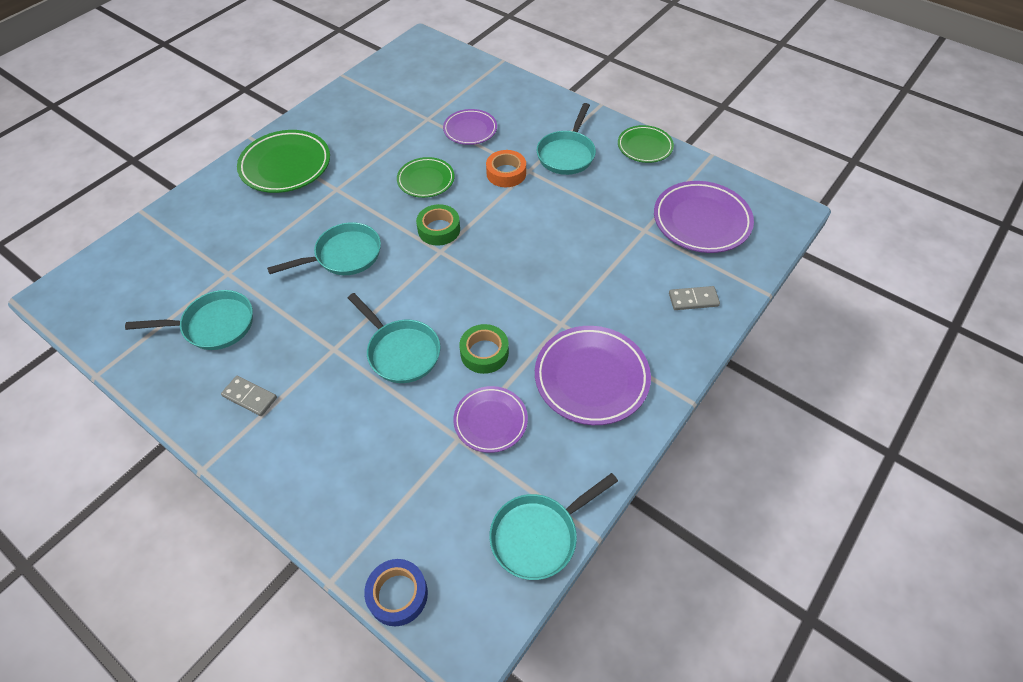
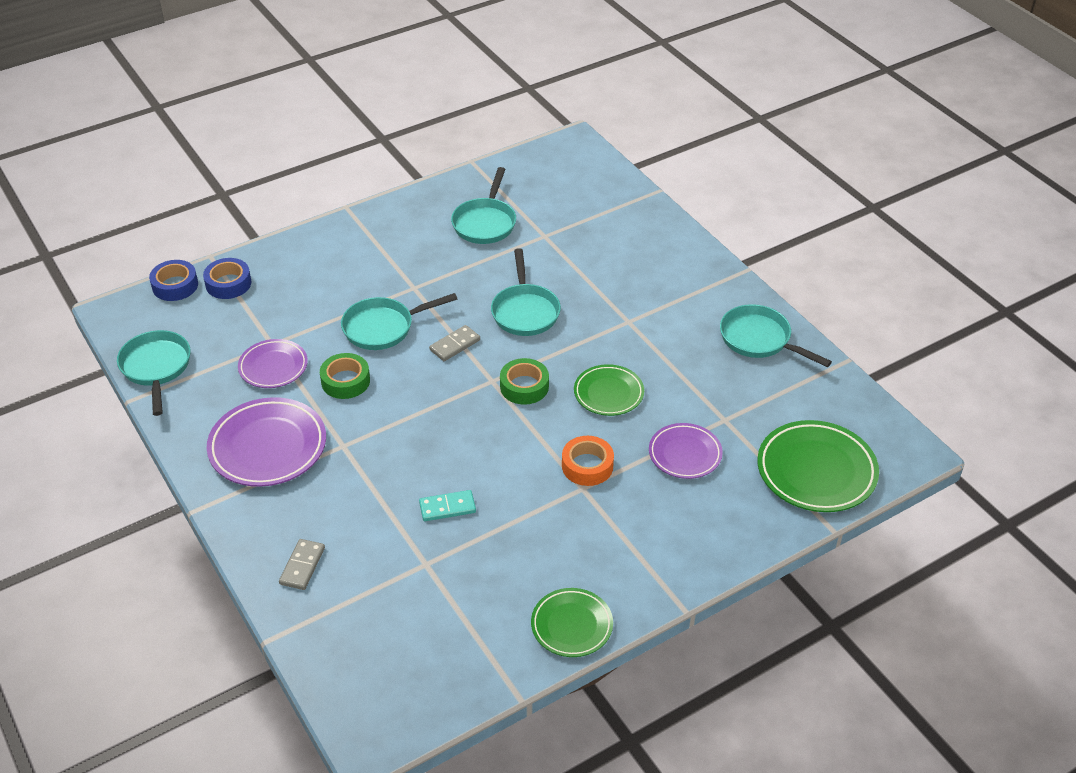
camera: 110 degrees right, 10 degrees down
grey domino [221,375,277,416] -> grey domino moved to [429,325,480,361]
green plate [237,130,330,193] -> green plate moved to [757,420,879,512]
turquoise pan [537,103,596,175] -> turquoise pan moved to [720,304,832,367]
purple plate [654,181,754,253] -> none
none -> blue tape [203,258,251,299]
none -> turquoise domino [419,490,476,521]

